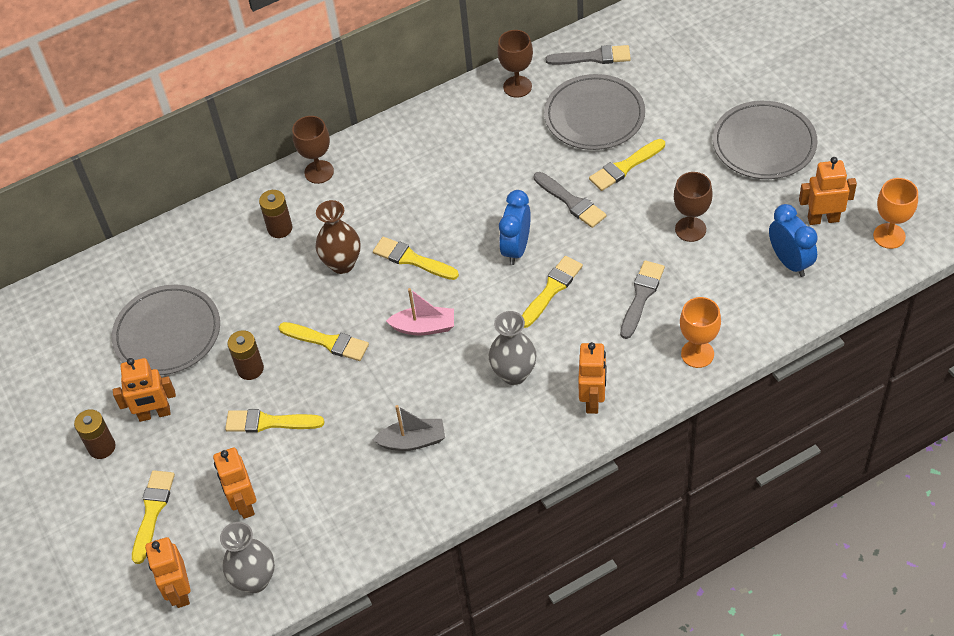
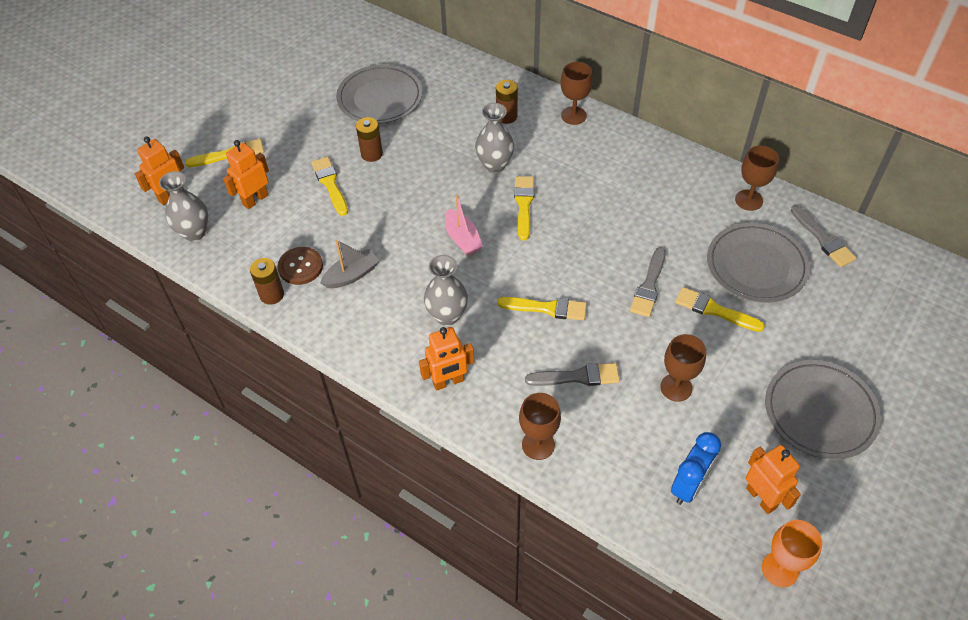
camera: 60 degrees right, 0 degrees up
brown battery [74,409,116,459] -> brown battery moved to [250,258,284,305]
orange robot [113,358,176,422] -> none
yellow brush [279,322,369,361] -> none
brown vase [315,200,361,274] -> grey vase [475,103,514,173]
grey boat [373,405,445,451] -> grey boat turned 90 degrees counterclockwise [320,240,379,288]
blue clock [499,190,531,265] -> none
orange goblet [680,297,721,368] -> brown goblet [519,393,561,460]
none -> brown button [277,247,323,285]

